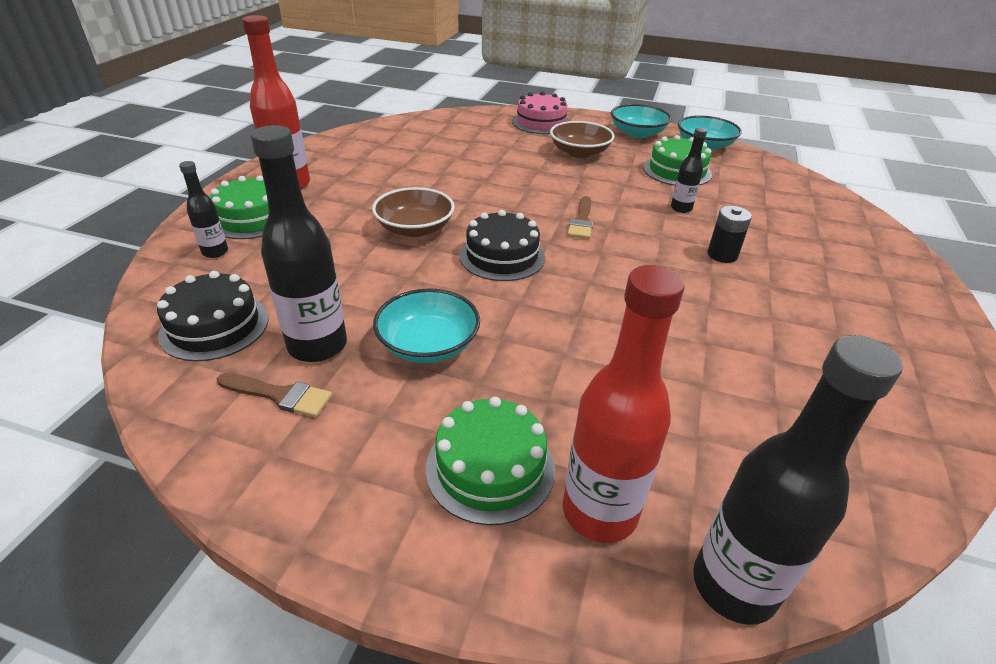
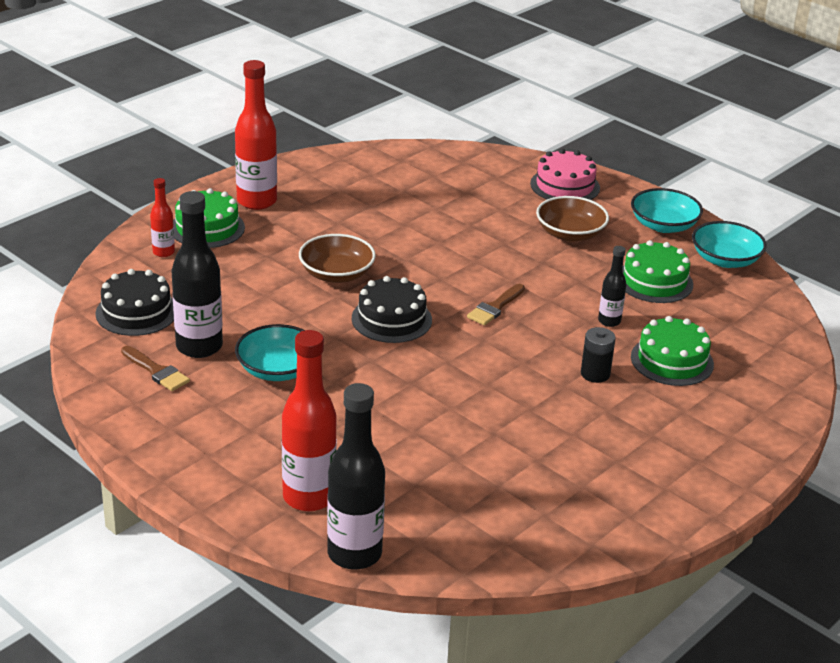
camera: 25 degrees right, 5 degrees down
black bottle [179,161,228,258] -> red bottle [150,178,175,257]
green cake [426,397,555,525] -> green cake moved to [631,316,714,386]

